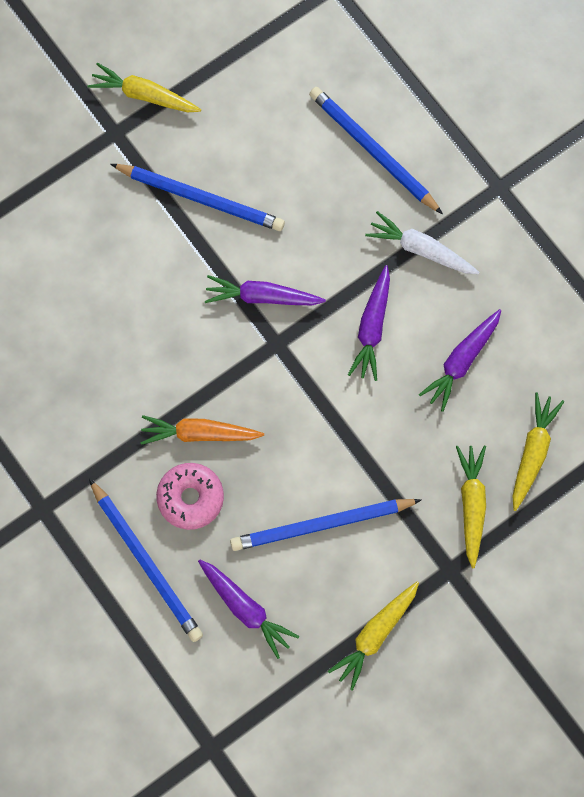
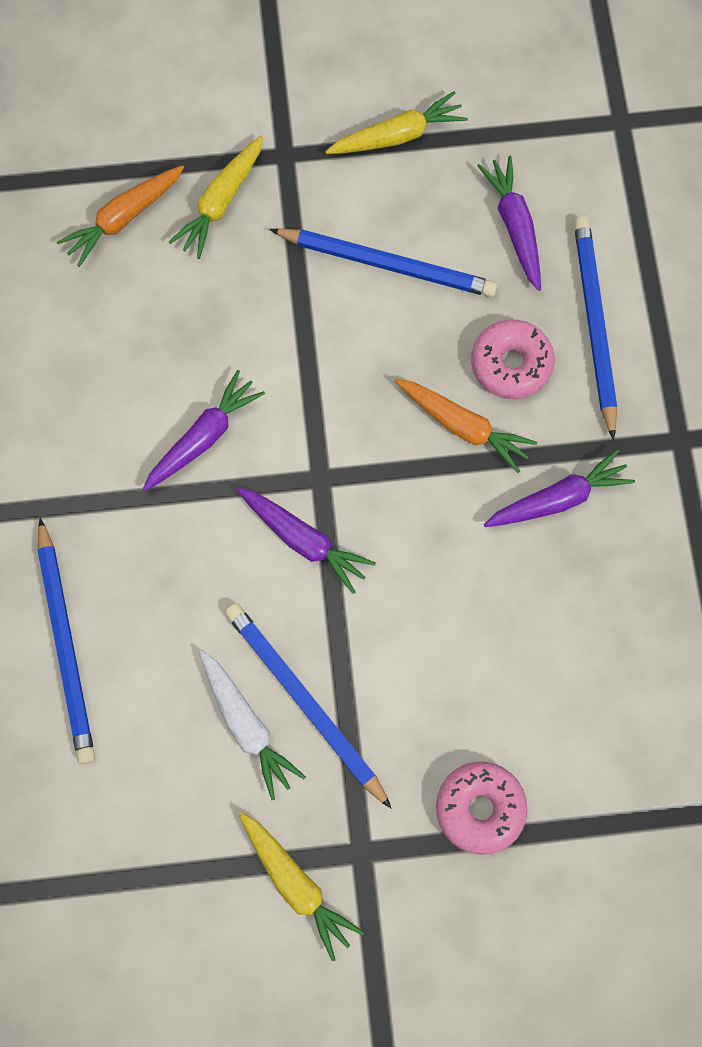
camera: 150 degrees left, 0 degrees up
white carrot [365,211,479,274] -> white carrot moved to [199,651,306,800]
purple carrot [419,309,501,412] -> purple carrot moved to [484,449,635,527]
yellow carrot [512,392,564,511] -> orange carrot [57,165,184,267]
none -> pink donut [436,761,527,855]

